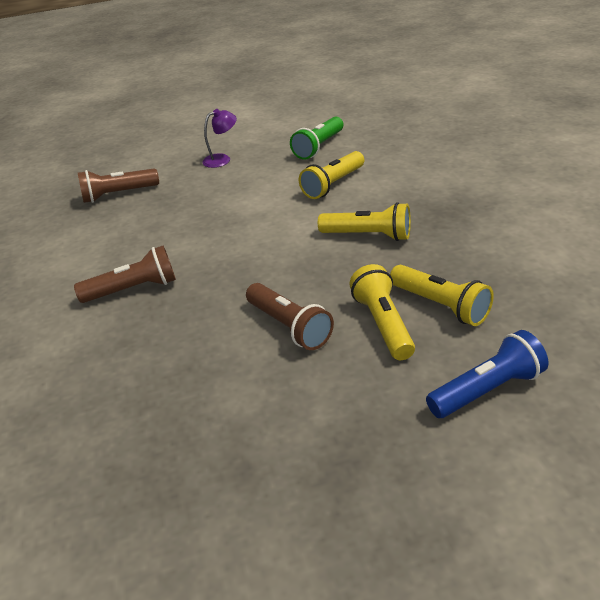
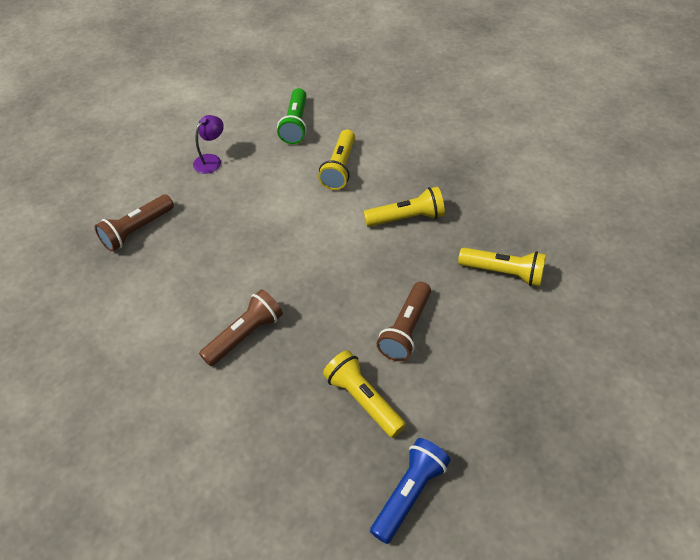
camera: 30 degrees left, 15 degrees up
brown flashlight [246,283,334,350] -> brown flashlight turned 90 degrees clockwise [377,282,431,361]
yellow flashlight [349,264,415,360] -> yellow flashlight moved to [323,350,406,438]
blue flashlight [426,330,548,418] -> blue flashlight moved to [370,438,451,544]

